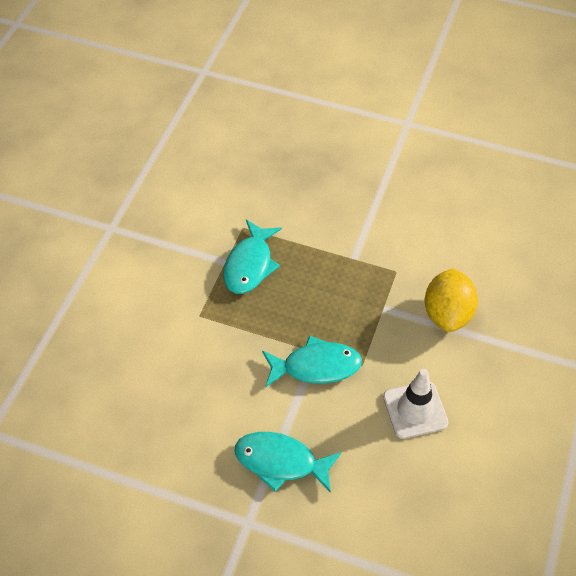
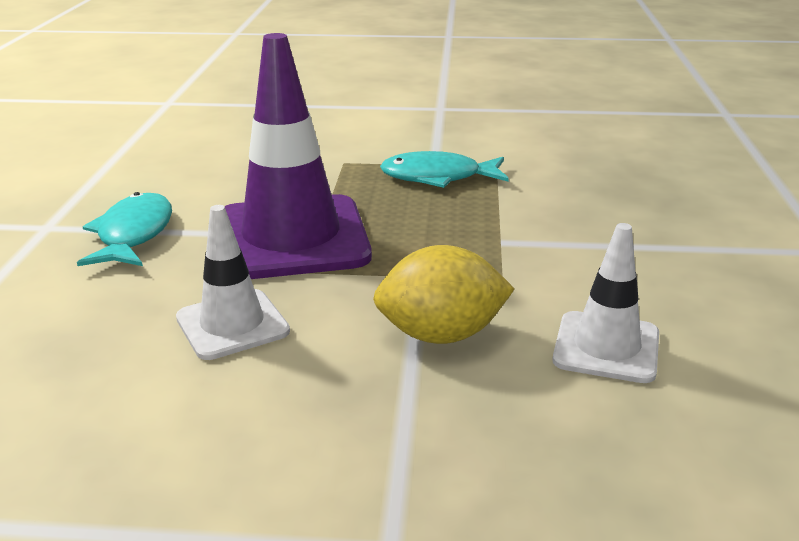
camera: 75 degrees right, 25 degrees down
turquoise fish [262,335,362,387] -> purple traffic cone [224,33,372,279]
none -> white traffic cone [552,223,659,383]

